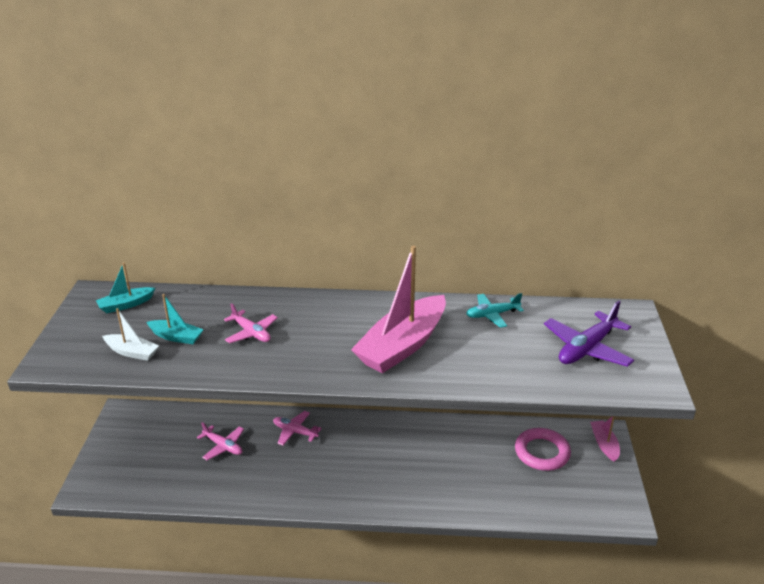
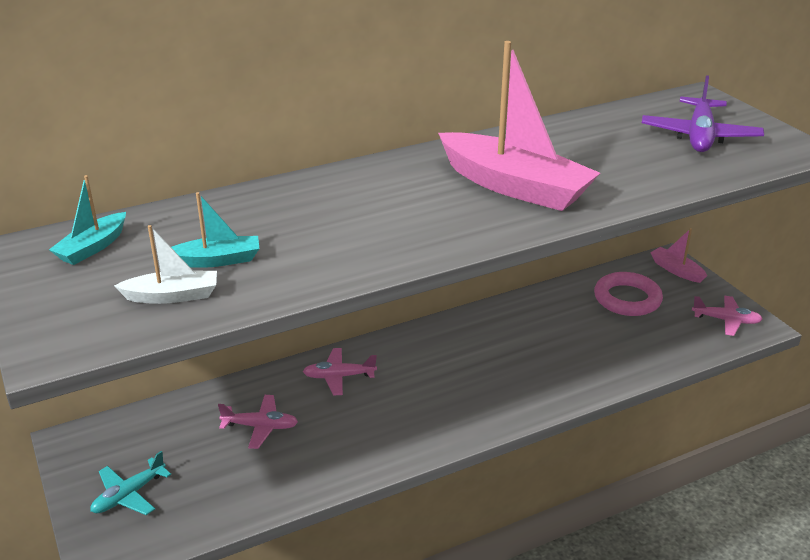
camera: 30 degrees left, 0 degrees up
pink plane [224,303,278,343] -> pink plane moved to [692,296,763,336]
pink boat [351,246,446,373] -> pink boat turned 60 degrees counterclockwise [438,41,600,211]
turquoise plane [466,293,524,328] -> turquoise plane moved to [90,451,171,515]

